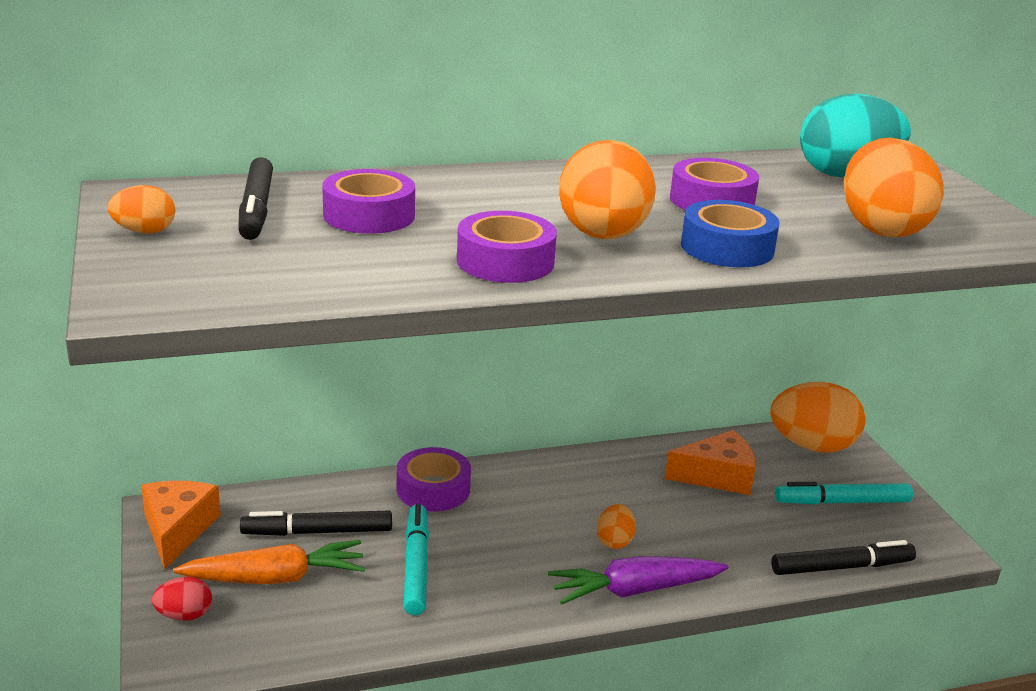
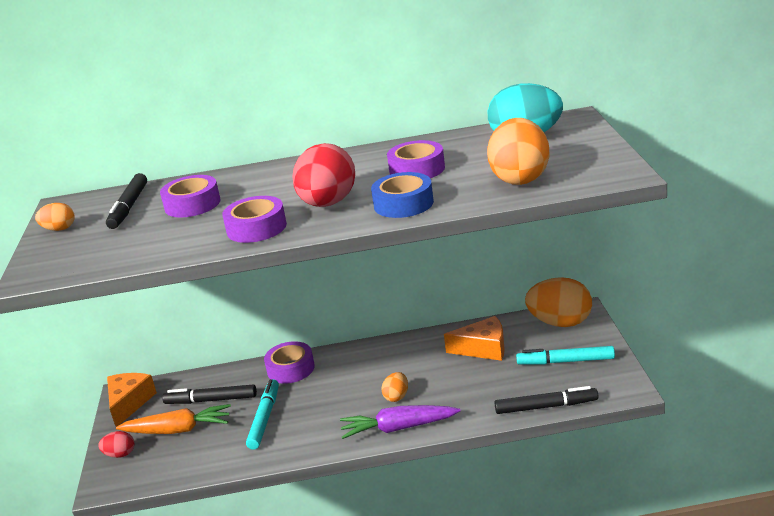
camera: 15 degrees right, 0 degrees up
orange egg [559,140,656,239] -> red egg [292,143,355,207]

